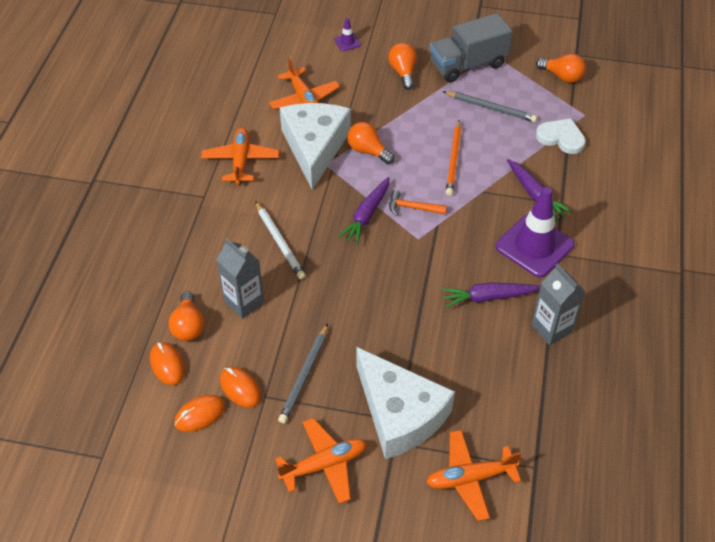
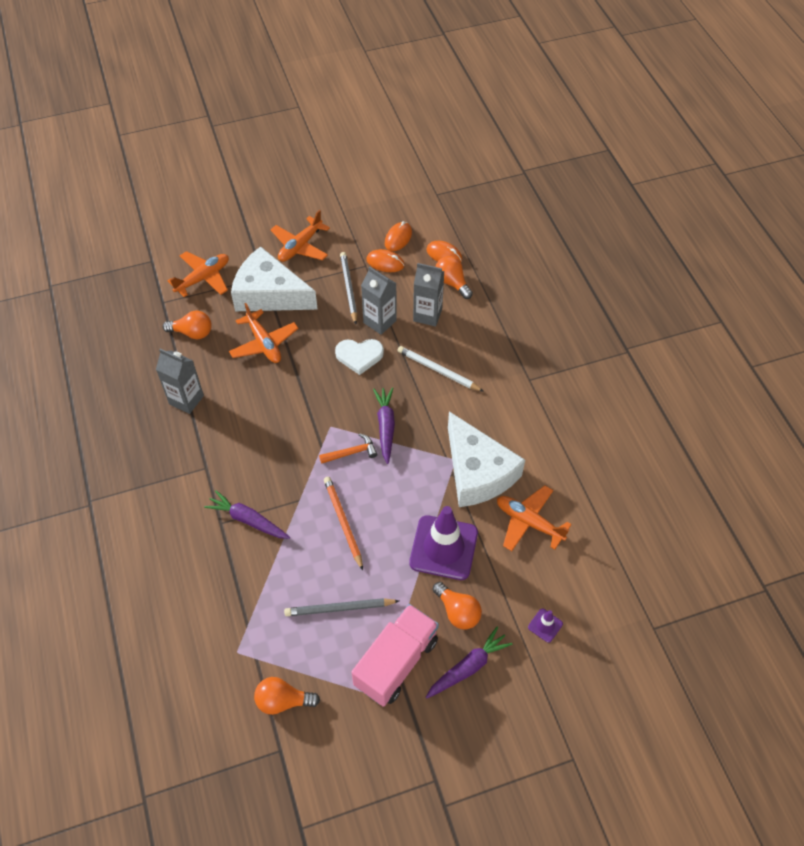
camera: 150 degrees right, 5 degrees up
orange plane [201,128,279,185] -> orange plane moved to [229,303,298,363]
orange light bulb [347,122,395,164] -> orange light bulb moved to [163,311,212,339]
grey truck [430,13,513,83] -> pink truck [351,604,439,707]
purple carrot [441,282,541,308] -> purple carrot moved to [426,627,513,699]
purple traffic cone [496,187,575,278] -> purple traffic cone moved to [409,506,478,580]
white heart [536,118,586,154] -> white heart moved to [335,339,384,375]
none -> grey carton [361,266,397,335]

